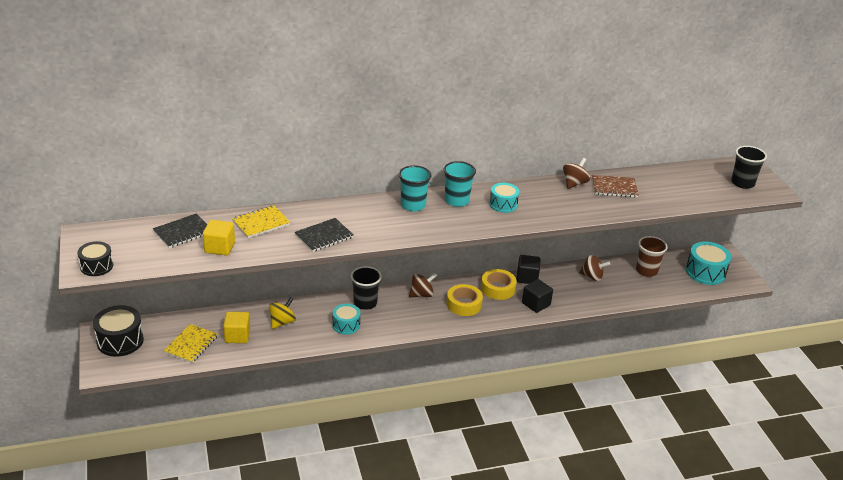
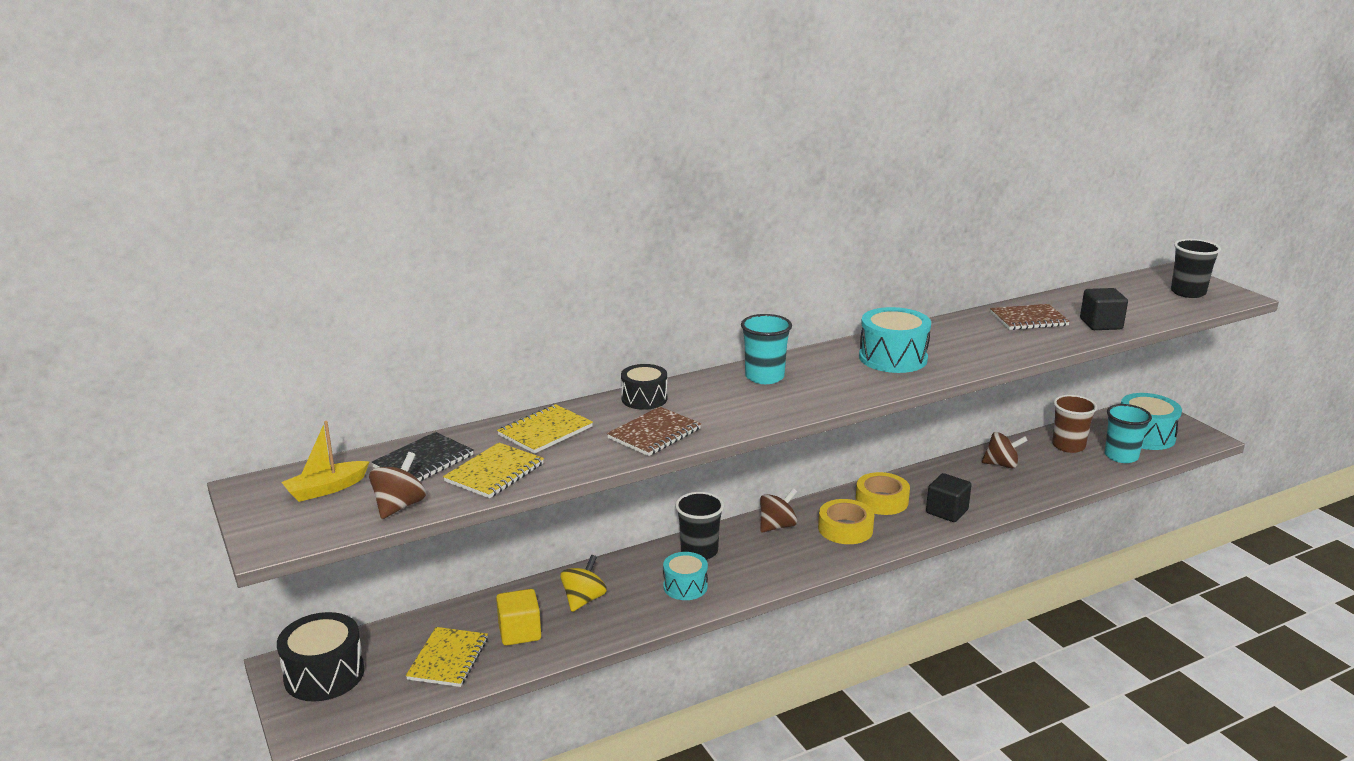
camera: 10 degrees left, 10 degrees down
black drum [77,241,113,276] -> black drum moved to [621,364,667,410]
yellow cube [203,220,235,256] -> yellow notebook [443,442,544,498]
black notebook [295,218,354,252] -> brown notebook [607,406,701,456]
turquoise cup [444,161,476,207] -> turquoise cup moved to [1105,404,1152,463]
turquoise drum [489,183,519,213] -> turquoise drum [859,307,931,373], size x1.58
black cube [516,255,541,284] -> black cube moved to [1080,288,1128,330]
brown spinning top [563,158,590,189] -> brown spinning top moved to [369,452,426,519]
none -> yellow boat [281,421,370,502]

